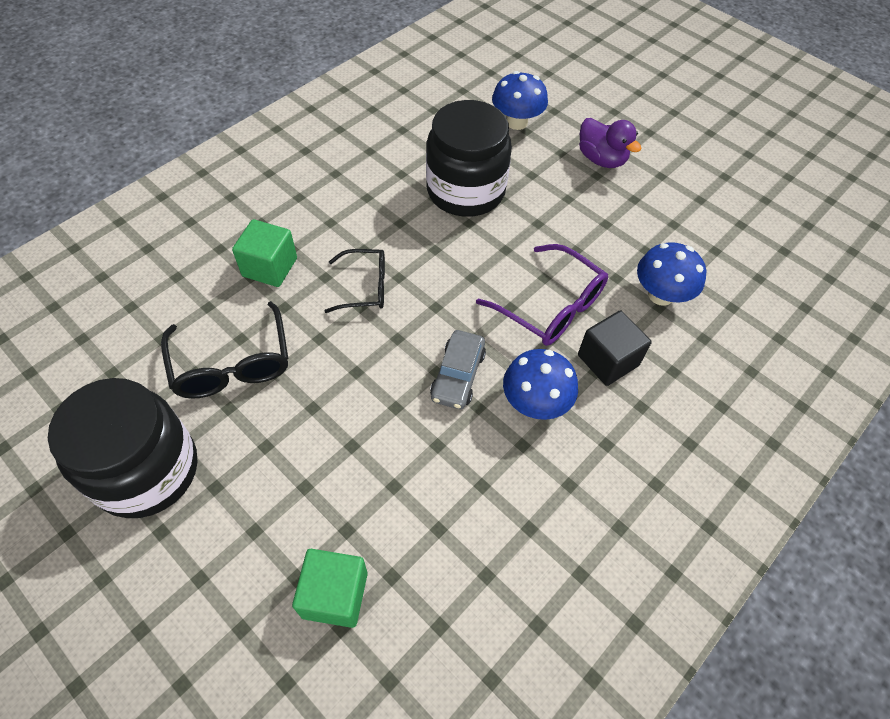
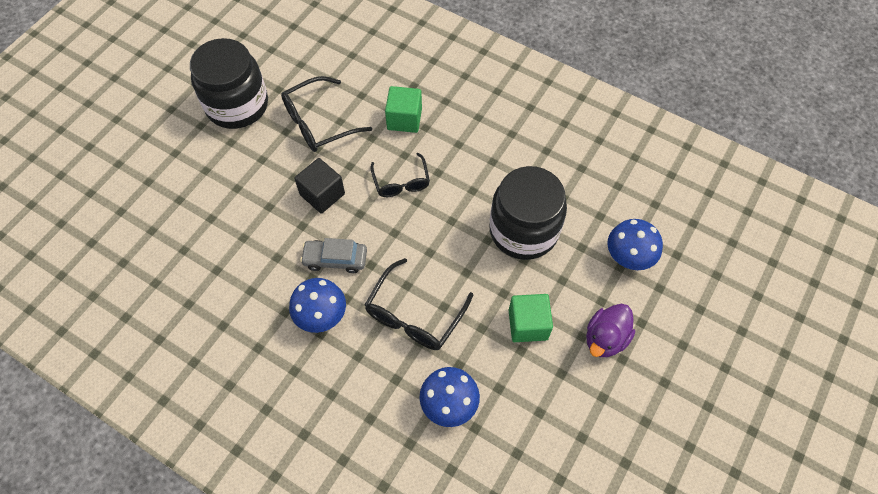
camera: 80 degrees right, 5 degrees up
green cube [292,549,368,628] -> green cube moved to [509,294,553,342]
purple glasses [476,244,608,346] -> black glasses [365,258,473,350]
black cube [578,310,652,386] -> black cube moved to [294,158,345,213]

